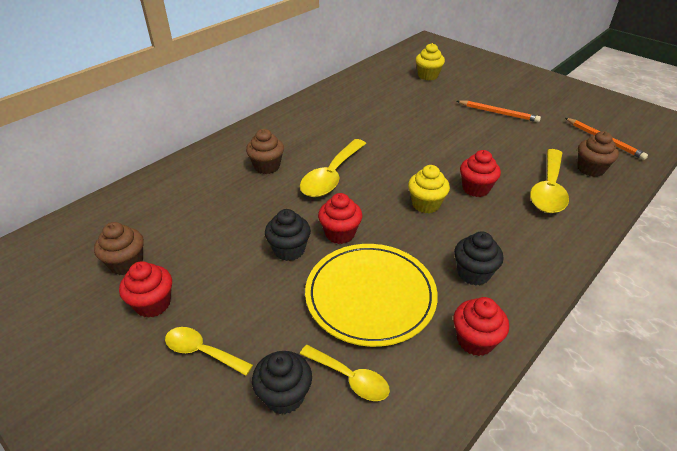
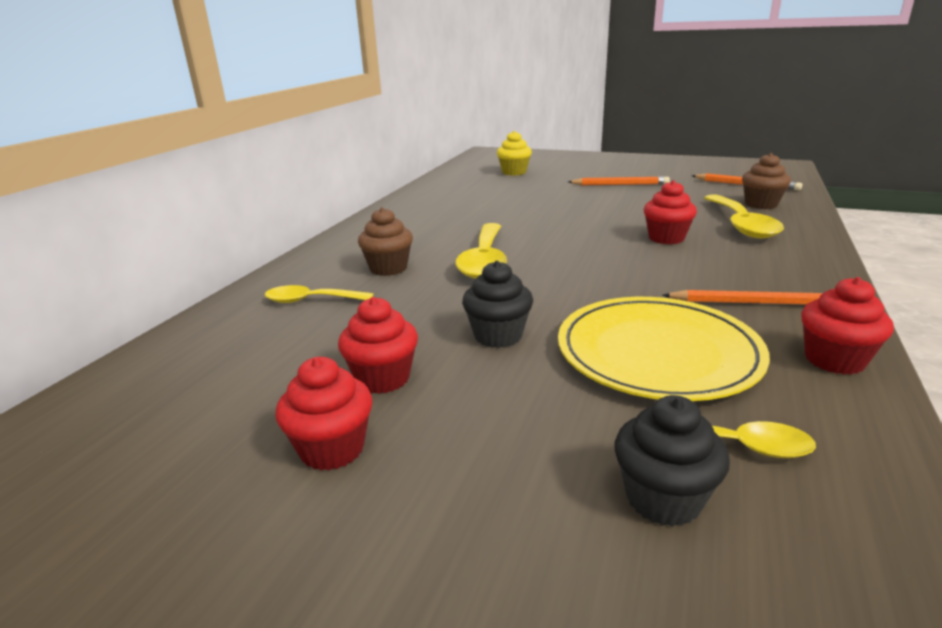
camera: 20 degrees left, 15 degrees down
brown cupcake [94,222,144,275] -> none
yellow spoon [165,327,253,376] -> yellow spoon moved to [265,285,374,303]
red cupcake [318,193,362,244] -> red cupcake moved to [338,297,418,394]
yellow cupcake [408,165,450,213] -> none
black cupcake [454,231,504,286] -> orange pencil [663,290,822,305]

